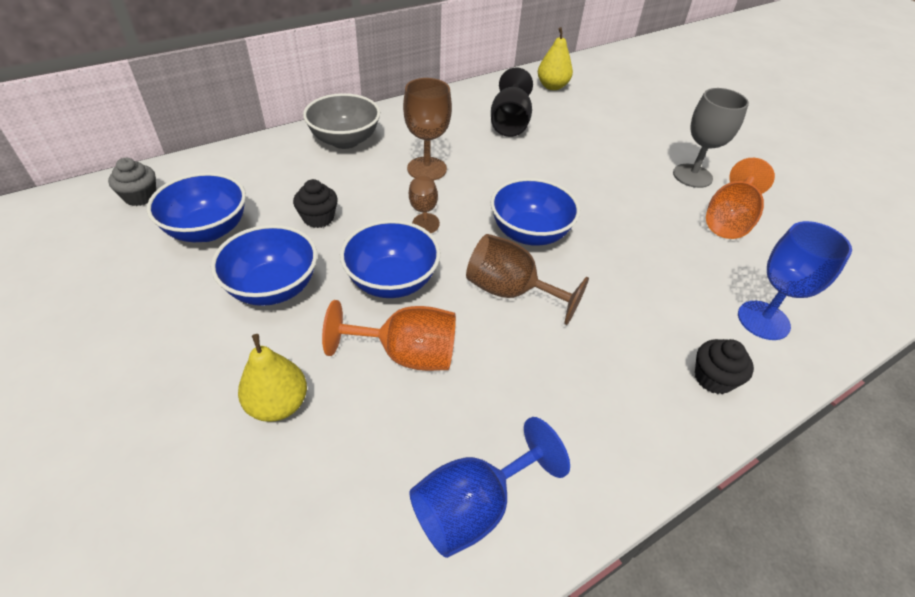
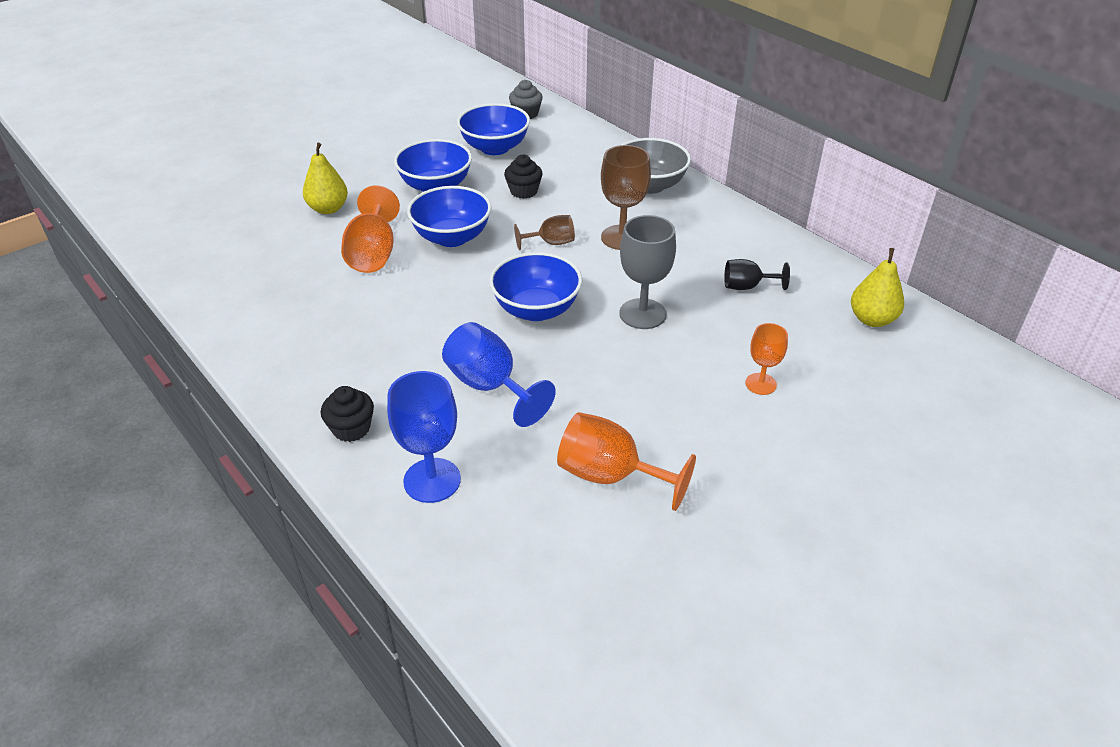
camera: 85 degrees right, 5 degrees down
blue goblet [409,417,570,558] -> blue goblet moved to [442,322,556,427]
brown goblet [466,234,589,325] -> none
black goblet [491,67,533,137] -> black goblet [724,259,790,290], size x0.60
grey goblet [673,88,749,188] -> grey goblet moved to [619,215,676,329]
none -> orange goblet [745,323,788,395]

